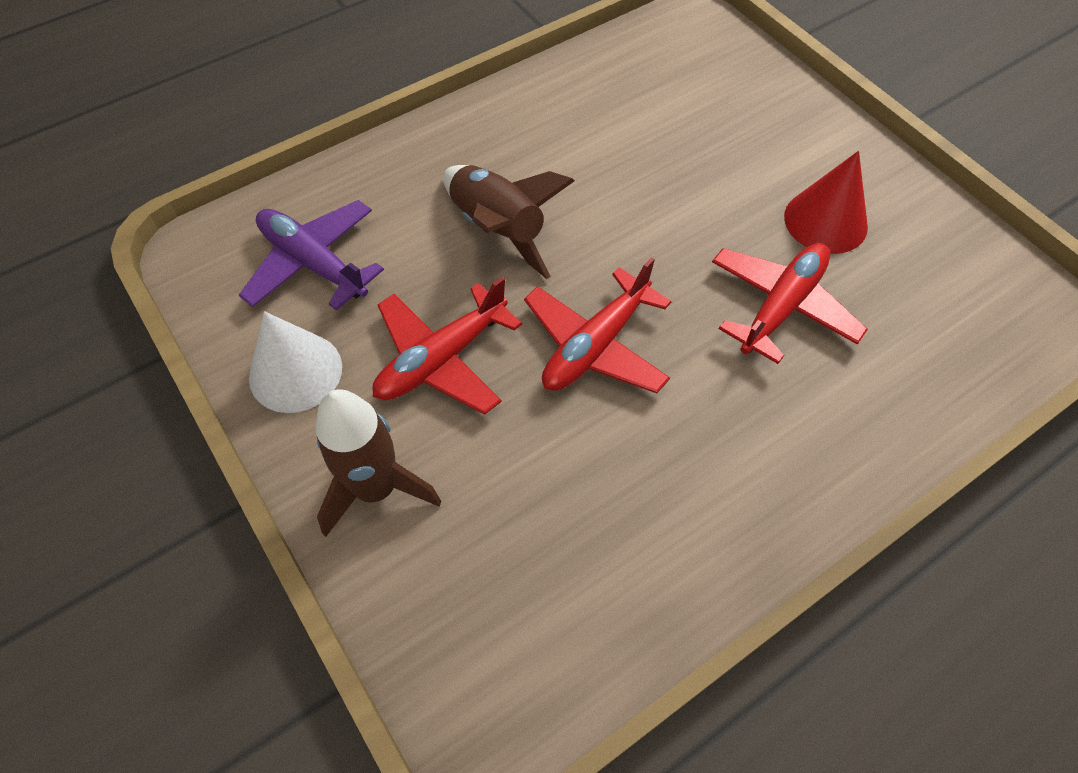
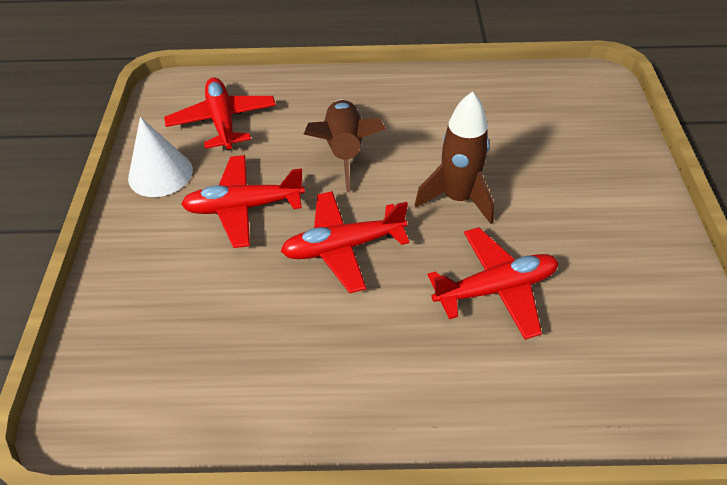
camera: 35 degrees right, 10 degrees down
purple plane [239,200,384,310] -> red plane [164,77,276,151]
brown rocket [315,389,441,537] -> brown rocket moved to [415,91,494,224]
red cone [784,151,868,254] -> none

